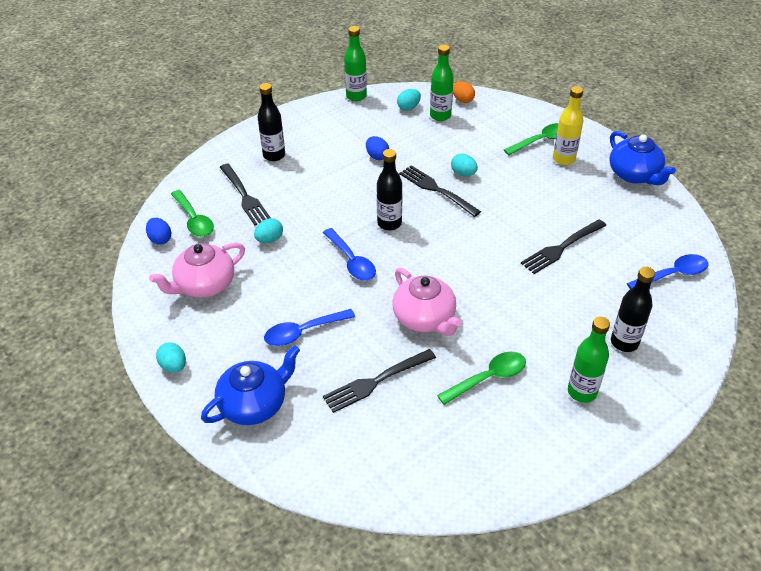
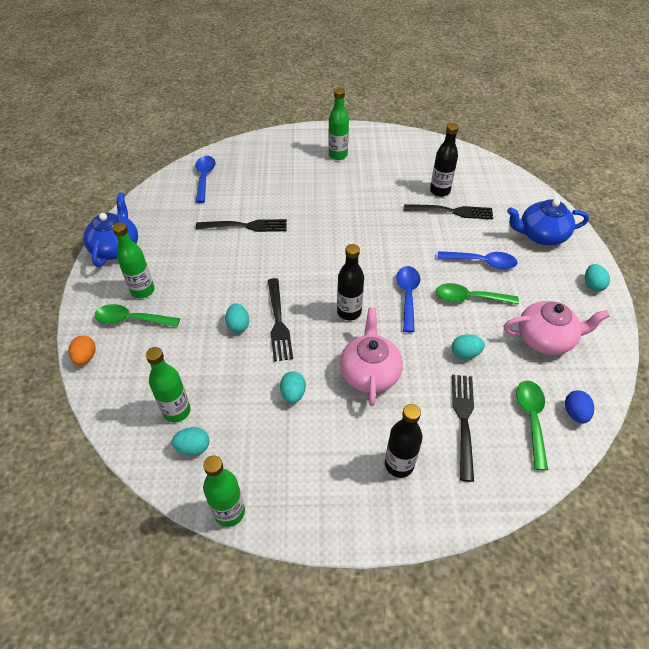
camera: 145 degrees left, 5 degrees up
blue egg [366,136,389,160] -> turquoise egg [280,371,306,403]
pink teapot [392,268,462,336] -> pink teapot moved to [340,308,403,406]
green spoon [437,352,526,405] -> green spoon moved to [436,283,519,305]
orange egg [453,81,475,103] -> orange egg moved to [68,336,95,365]
yellow bottle [553,86,583,165] -> green bottle [112,222,155,298]
black bottle [611,267,655,352] -> black bottle moved to [430,123,459,197]
blue spoon [627,254,709,289] -> blue spoon turned 75 degrees clockwise [195,156,216,203]

